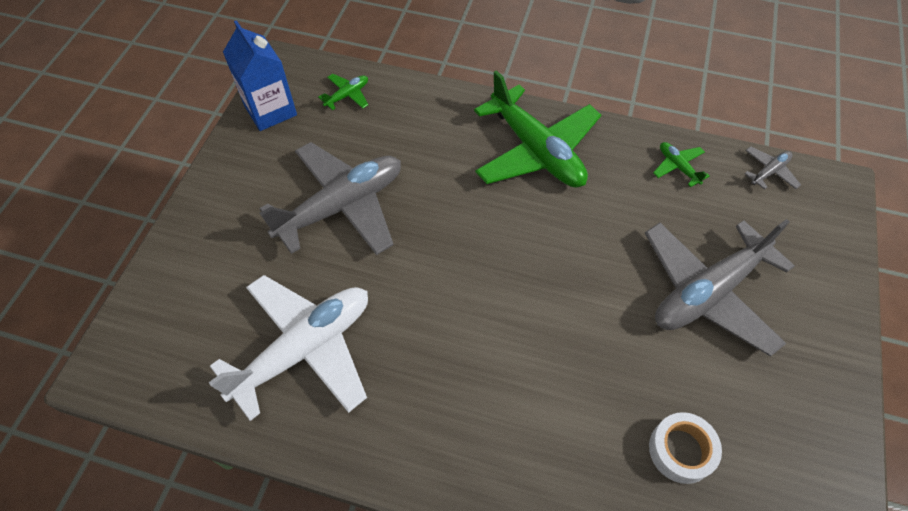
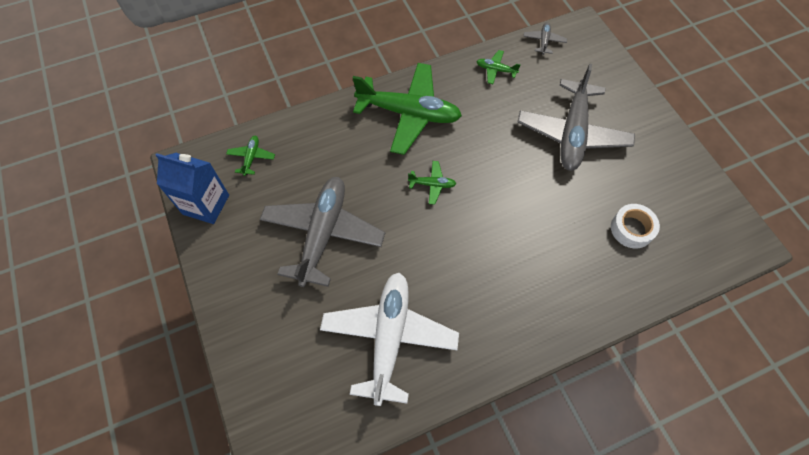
camera: 40 degrees left, 5 degrees up
none -> green plane [408,161,456,205]

